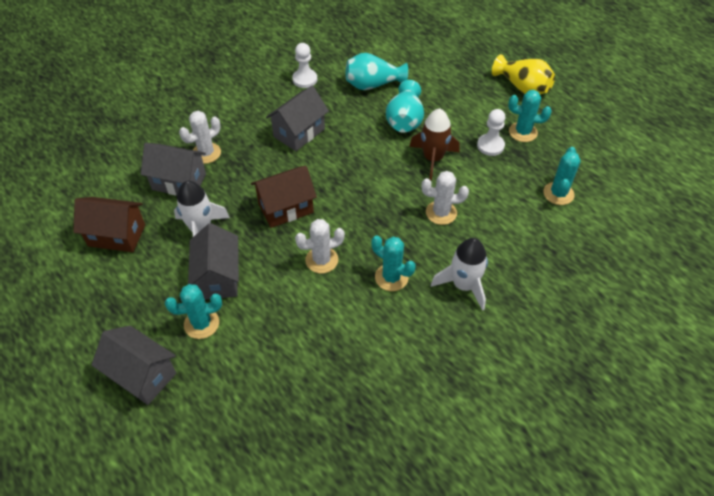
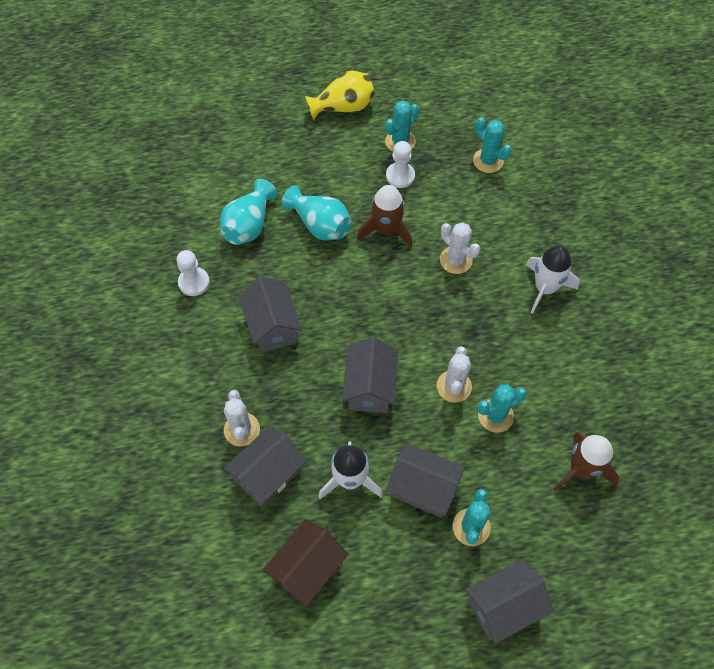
camera: 60 degrees left, 10 degrees up
brown house [251,166,317,228] -> grey house [342,337,398,413]
turquoise cactus [372,236,416,291] -> turquoise cactus moved to [477,384,527,433]
white cactus [422,171,469,225] -> white cactus turned 75 degrees counterclockwise [440,222,481,274]
none -> brown rocket [554,432,619,492]

